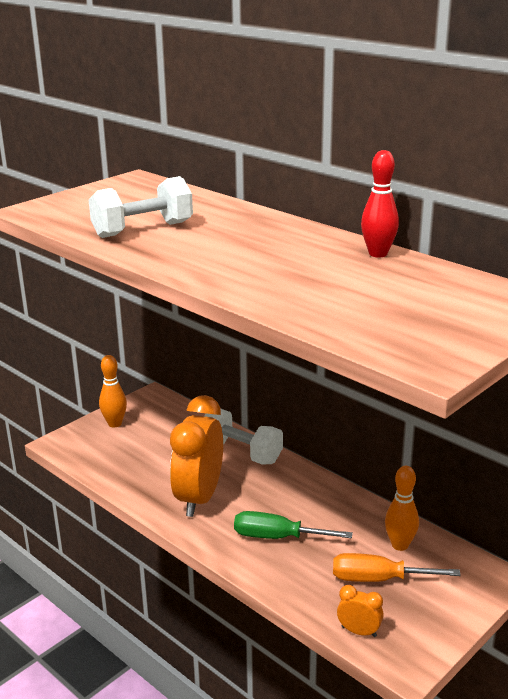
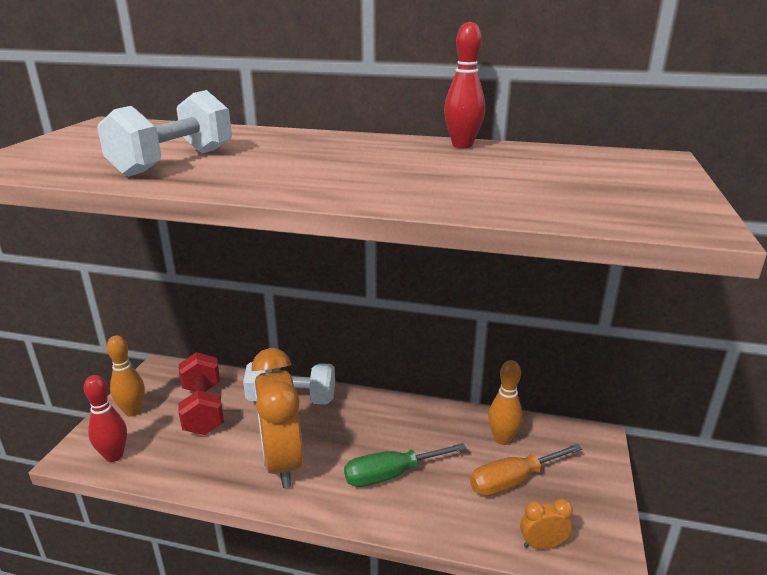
camera: 30 degrees left, 0 degrees up
none -> red bowling pin [84,375,127,462]
none -> red dumbbell [178,352,224,435]

